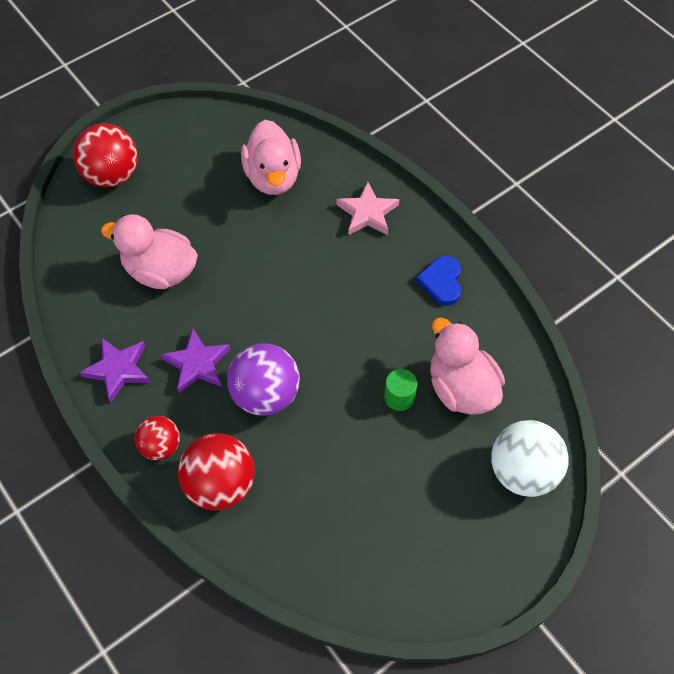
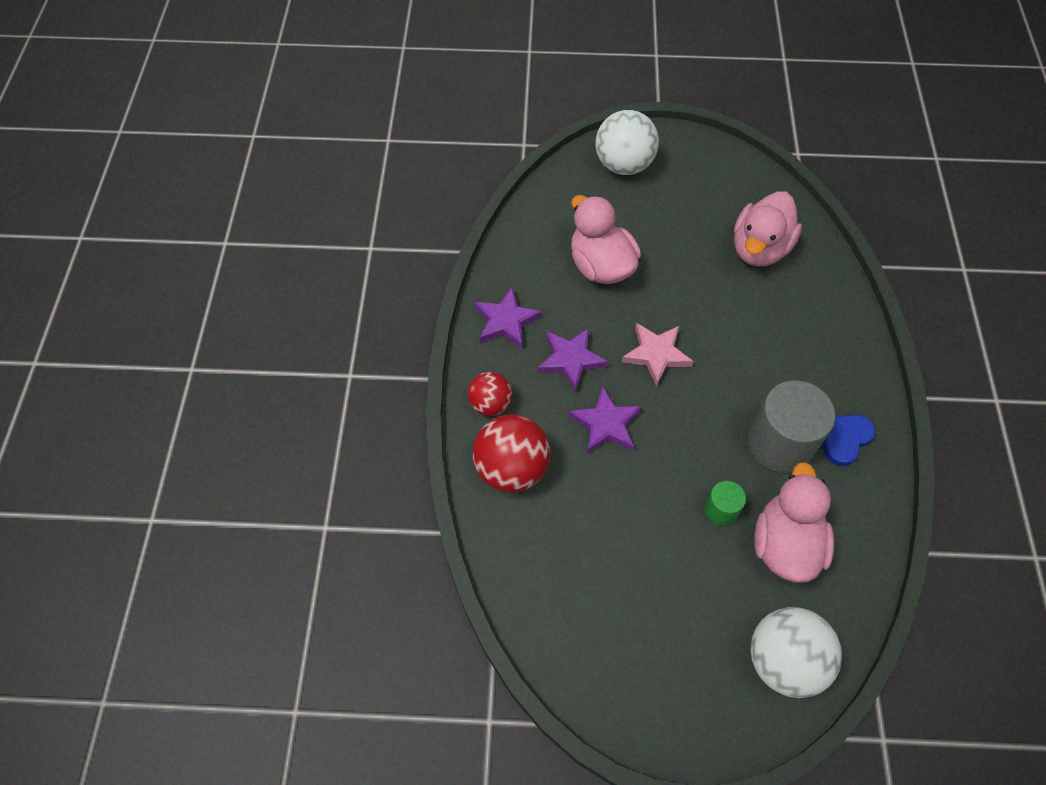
camera: 40 degrees right, 0 degrees up
red ball [73,123,138,187] -> white ball [595,110,659,175]
purple ball [227,344,300,416] -> purple star [569,386,642,454]
pink star [337,182,399,235] -> pink star moved to [622,323,694,387]
none -> grey cylinder [748,380,835,473]

